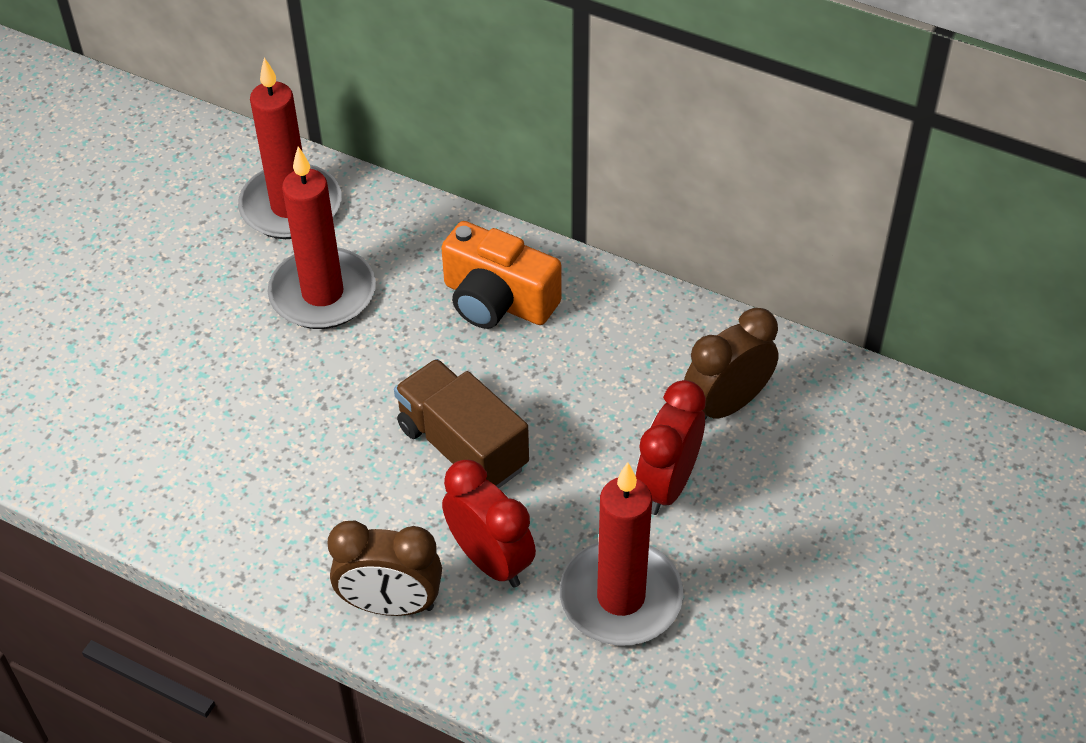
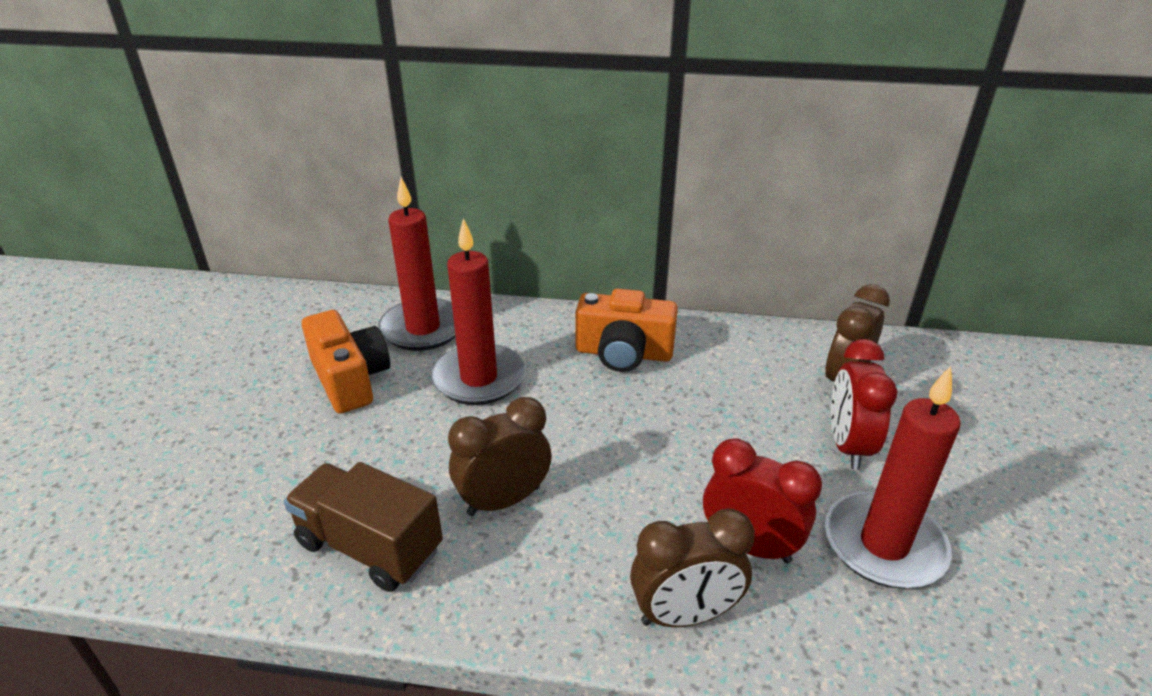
camera: 20 degrees left, 15 degrees down
brown truck [394,359,529,488] -> brown truck moved to [284,462,443,592]
none -> orange camera [301,310,390,414]
none -> brown clock [448,397,552,516]

